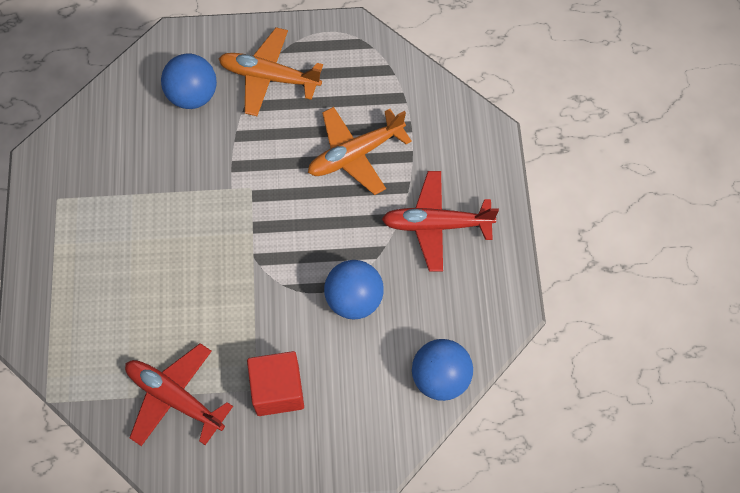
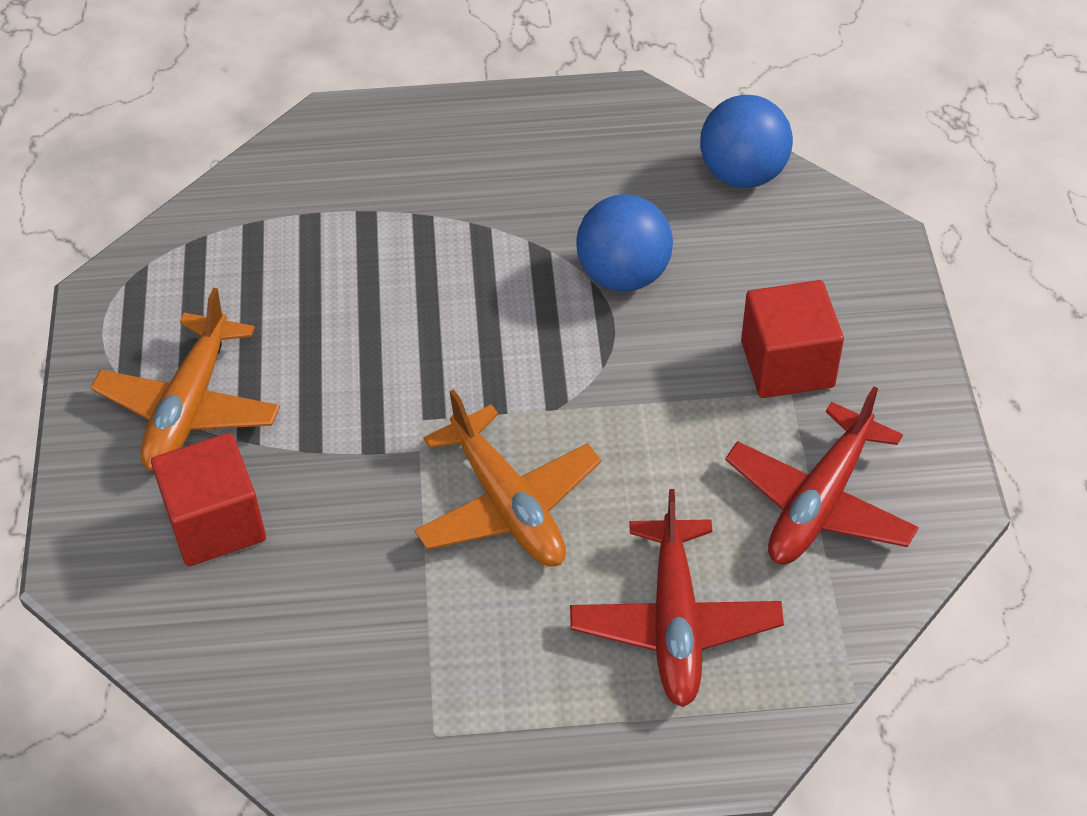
camera: 90 degrees left, 15 degrees down
blue ball [161,54,217,109] -> red cube [151,433,266,566]
orange plane [308,107,412,195] -> orange plane moved to [414,389,601,567]
red plane [382,171,499,272] -> red plane moved to [570,489,784,707]

